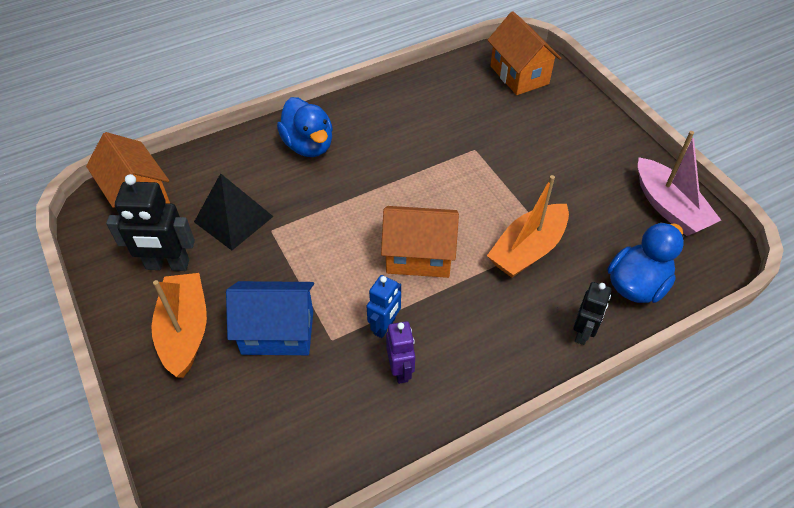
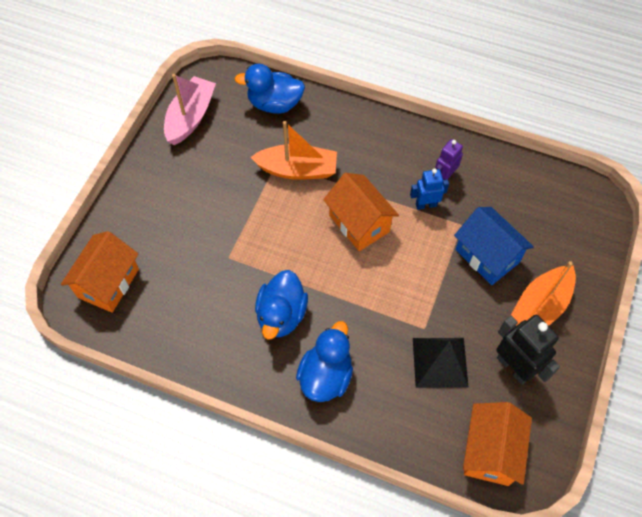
camera: 130 degrees left, 10 degrees up
black robot [573,282,611,345] -> none
none -> blue duck [255,270,308,340]

